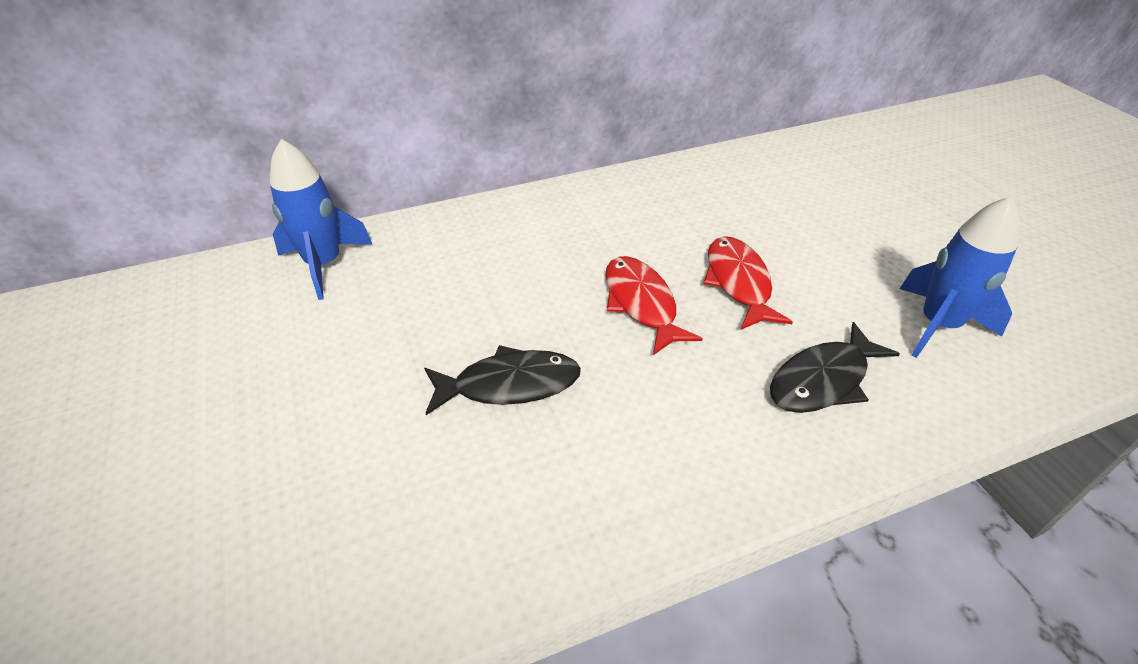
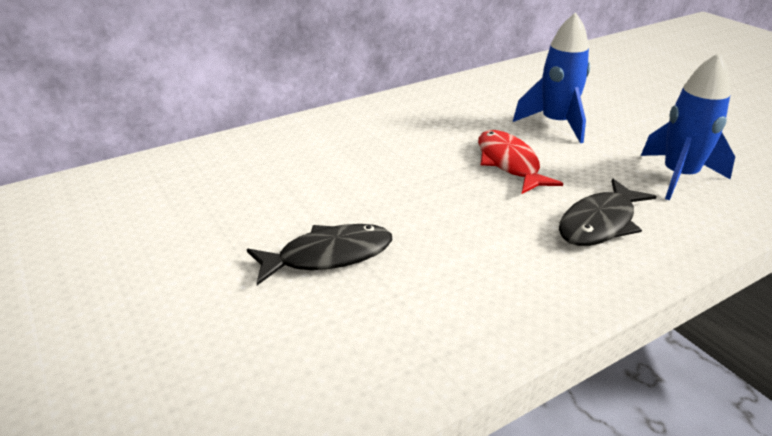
camera: 10 degrees left, 10 degrees down
blue rocket [270,139,372,300] -> blue rocket moved to [513,12,590,143]
red fish [605,256,703,355] -> none

